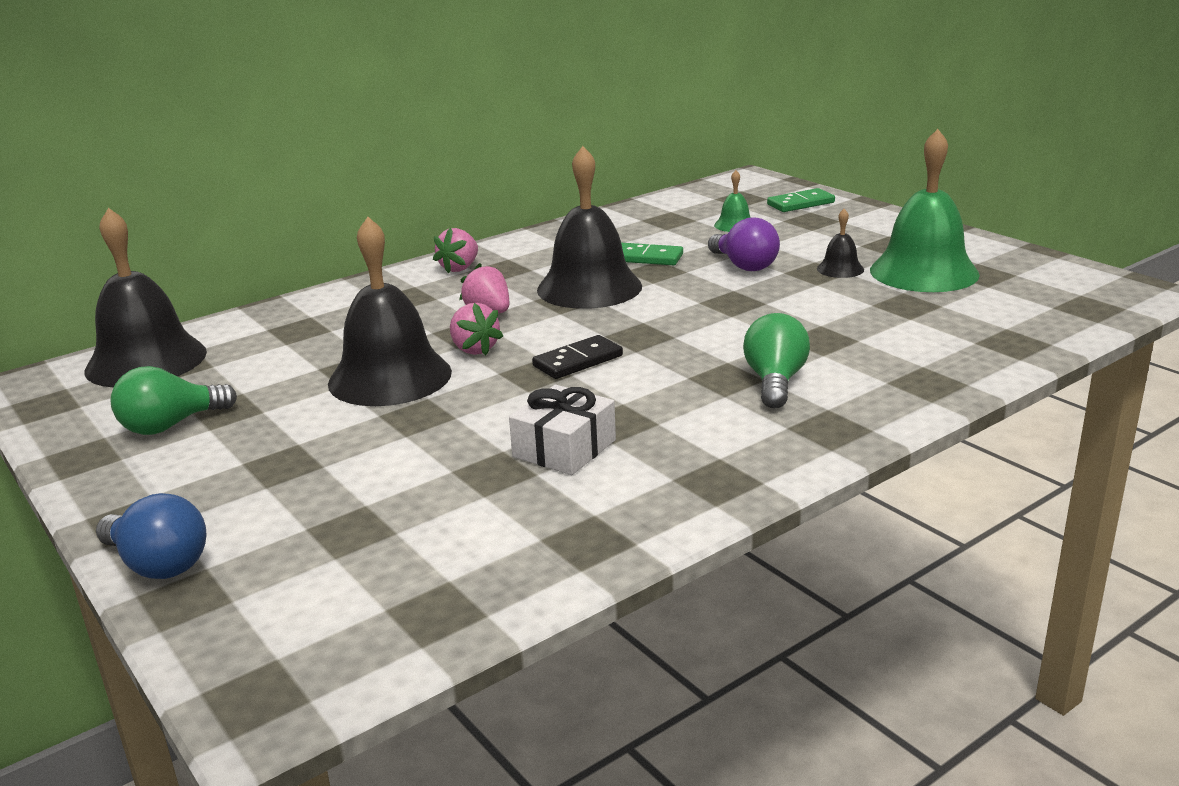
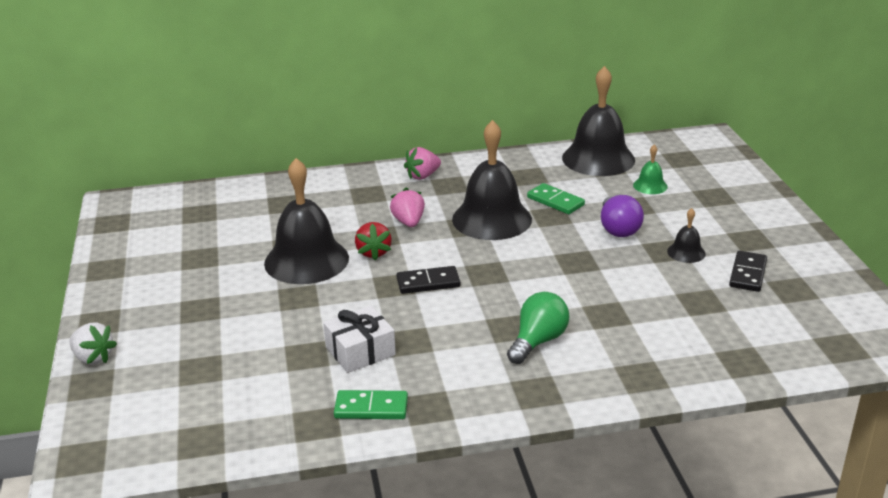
camera: 25 degrees right, 5 degrees up
black bell [84,208,207,387] -> black bell moved to [562,66,635,176]
blue light bulb [96,493,206,579] -> white strawberry [69,322,117,365]
green light bulb [111,366,237,435] -> none
pink strawberry [450,303,503,355] -> red strawberry [355,222,392,260]
green domino [767,188,835,212] -> green domino moved to [334,390,408,419]
green bell [870,129,980,292] -> black domino [729,251,767,292]

